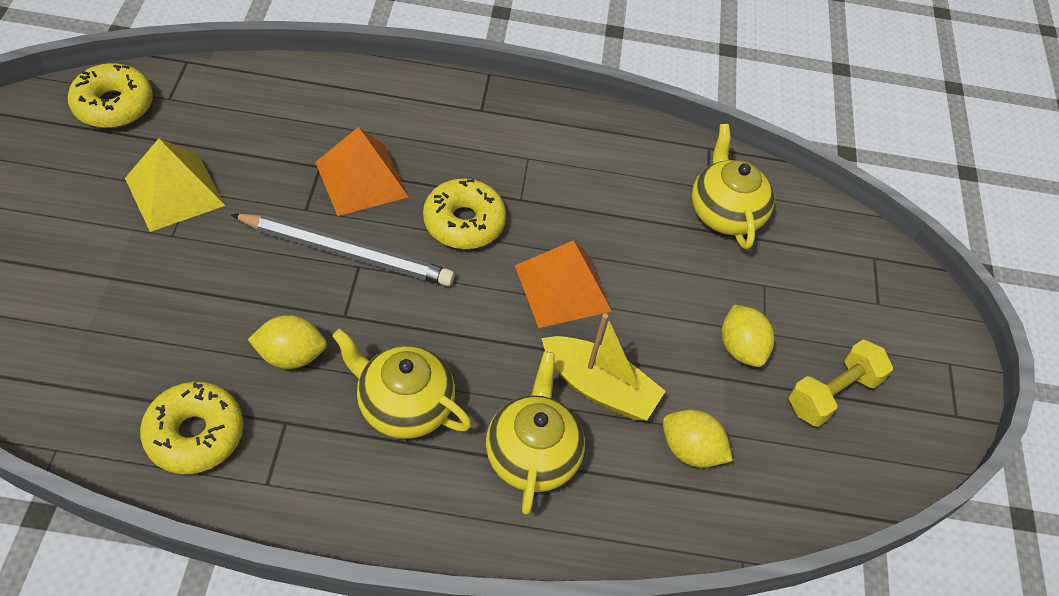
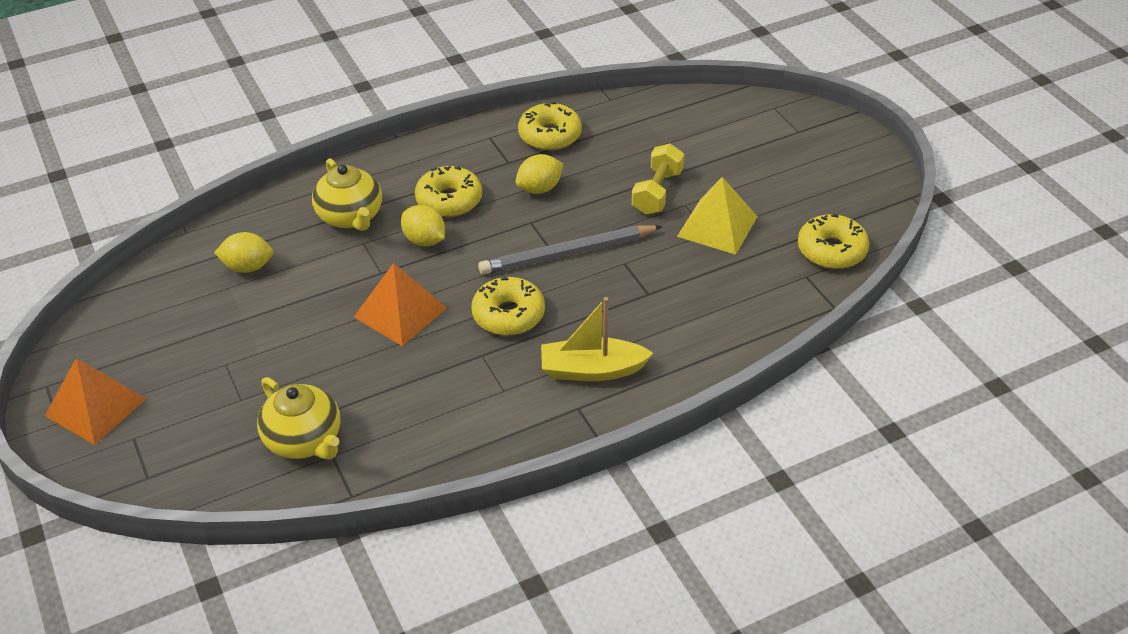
camera: 155 degrees right, 10 degrees down
orange pyramid [315,127,409,216] -> orange pyramid moved to [45,358,147,445]
yellow teapot [332,329,472,439] -> yellow donut [415,166,482,217]
yellow boat [541,313,666,421] -> yellow boat moved to [541,297,653,381]
yellow lemon [722,304,774,367] -> yellow lemon moved to [401,205,445,246]
yellow dumbbell [789,340,893,427] -> yellow dumbbell moved to [632,144,684,215]

